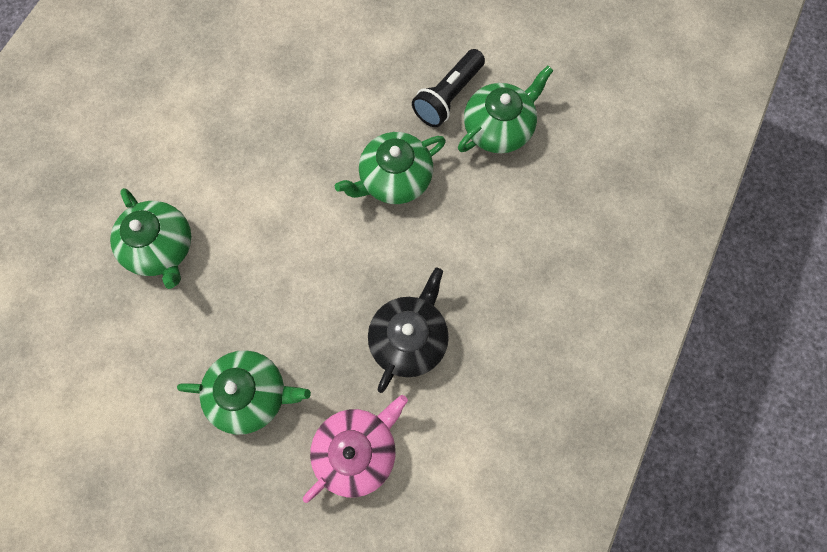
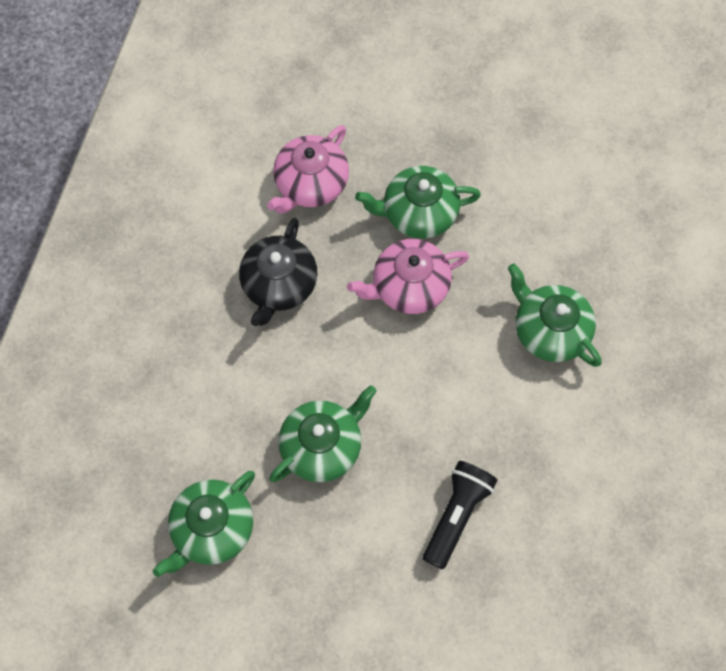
camera: 170 degrees right, 5 degrees down
black flashlight [412,49,485,127] -> black flashlight moved to [423,461,498,570]
none -> pink teapot [347,239,469,314]

